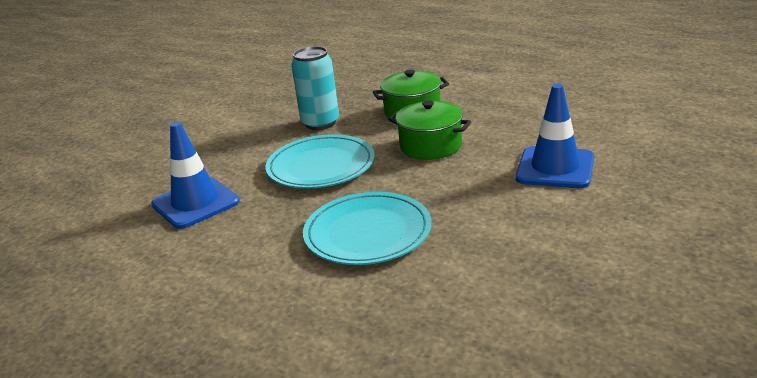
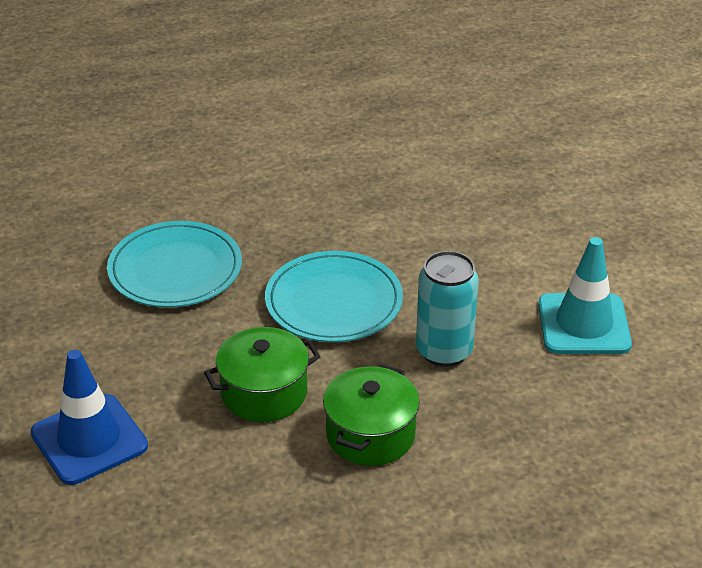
camera: 125 degrees right, 10 degrees up
blue traffic cone [151,122,240,229] -> none
none -> turquoise traffic cone [538,237,632,354]

